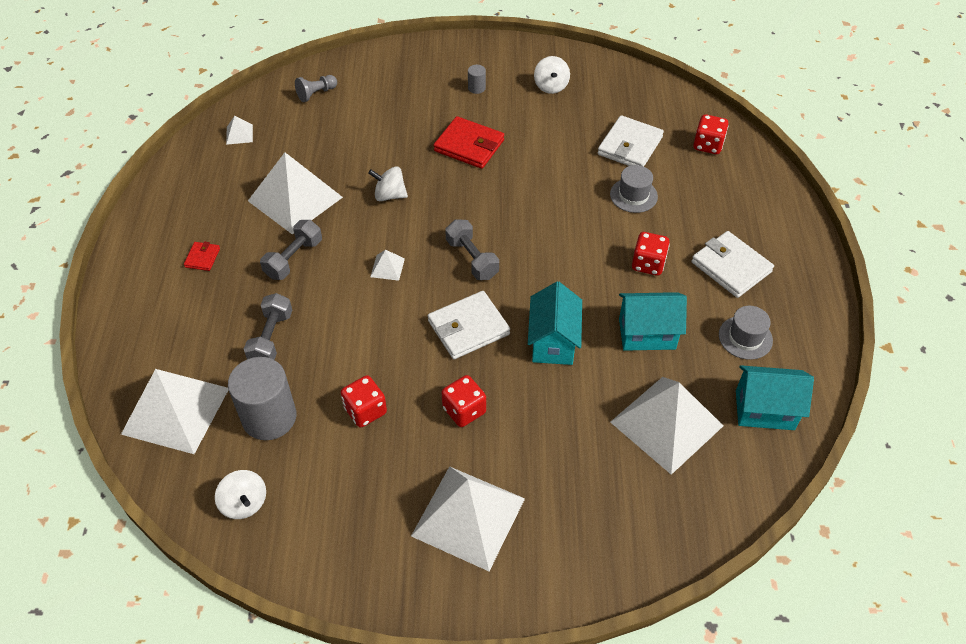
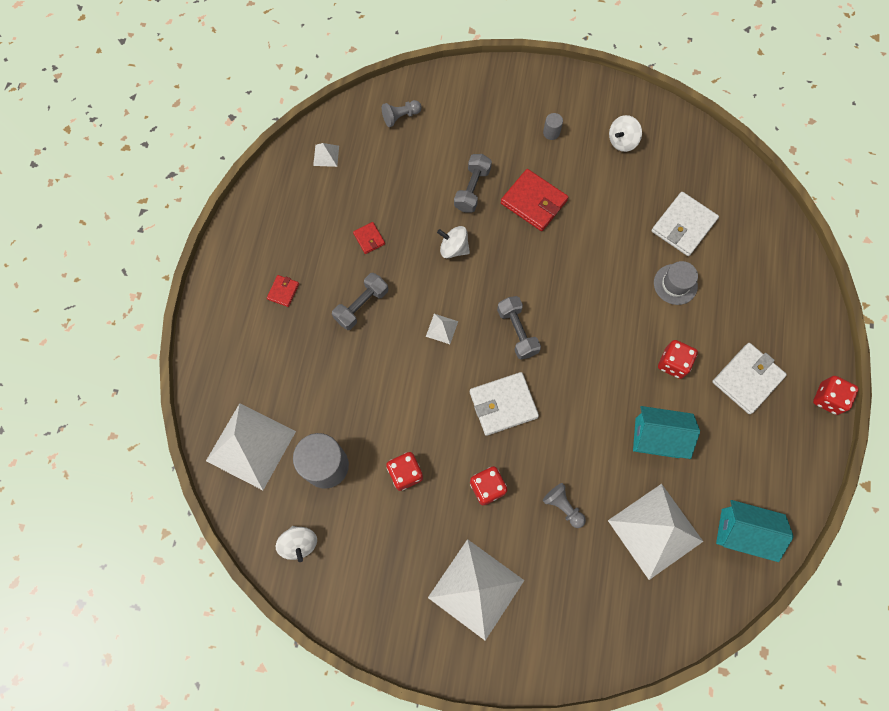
camera: 10 degrees right, 20 degrees up
grey dumbbell [244,293,292,360] -> grey dumbbell moved to [454,154,492,213]
white pyramid [248,152,343,234] -> red wallet [353,222,385,254]
turquoise house [528,282,582,365] -> none
white spinning top [534,56,570,94] -> white spinning top turned 45 degrees clockwise [609,115,642,152]
white wallet [692,231,774,298] -> white wallet turned 75 degrees clockwise [712,343,787,414]
red dice [693,114,729,154] -> red dice moved to [813,376,859,415]
grey hat [719,306,773,360] -> none
none -> grey pawn [543,483,586,528]

